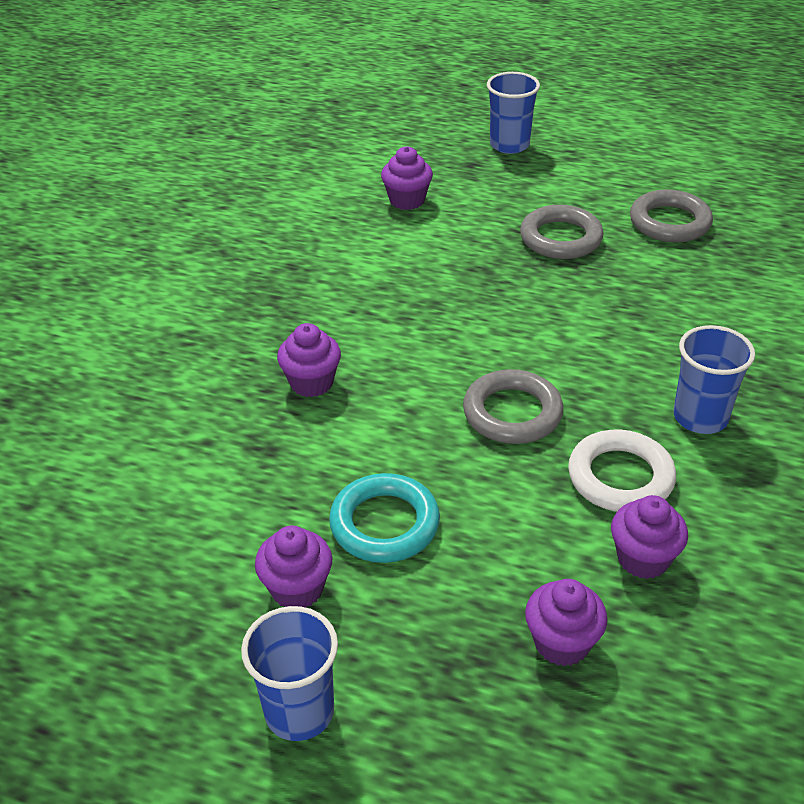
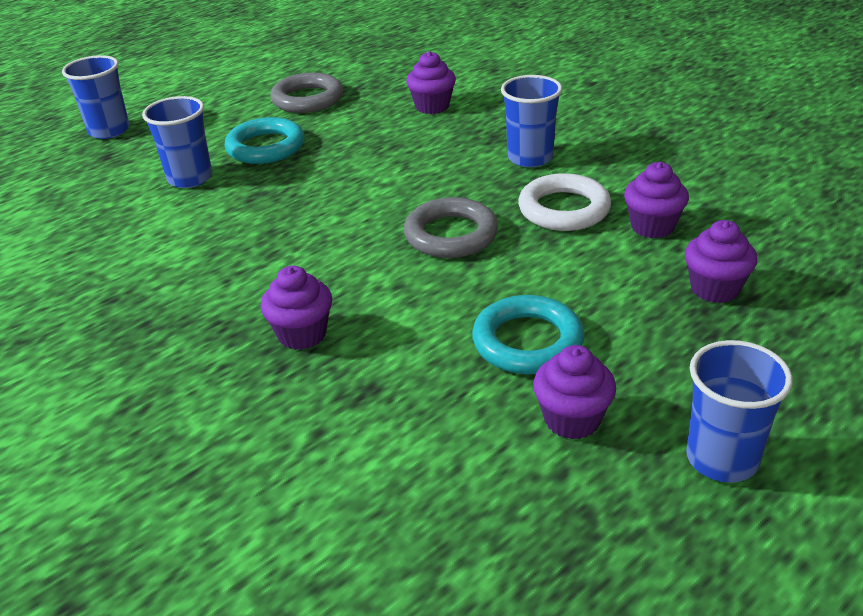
camera: 60 degrees left, 5 degrees down
purple cupcake [381,146,433,210] -> purple cupcake moved to [406,51,456,114]
grey ring [520,205,604,259] -> turquoise ring [225,117,304,164]
none -> blue cup [142,96,212,188]

